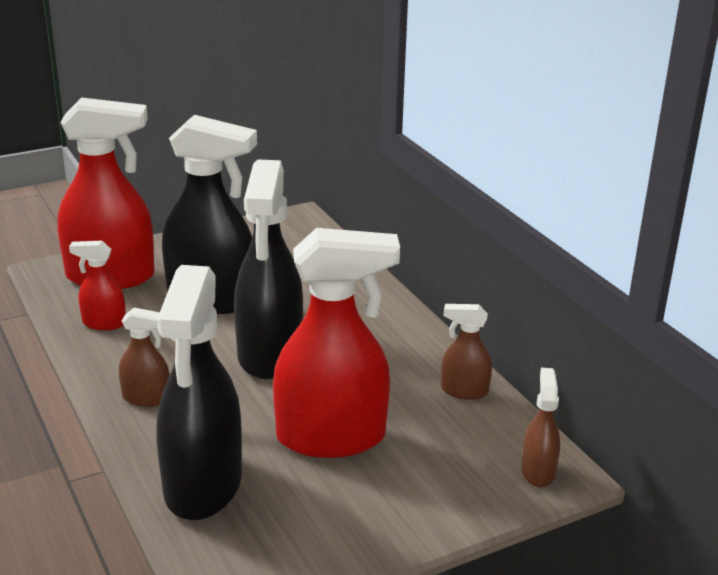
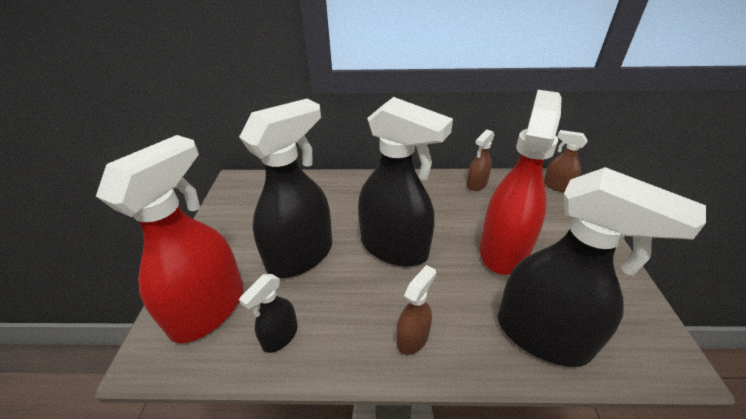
camera: 60 degrees left, 10 degrees up
red spray bottle [69,241,126,330] -> black spray bottle [239,274,298,353]

